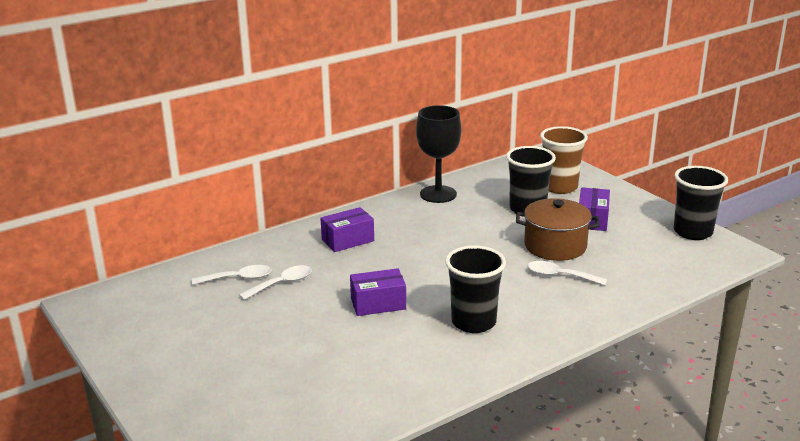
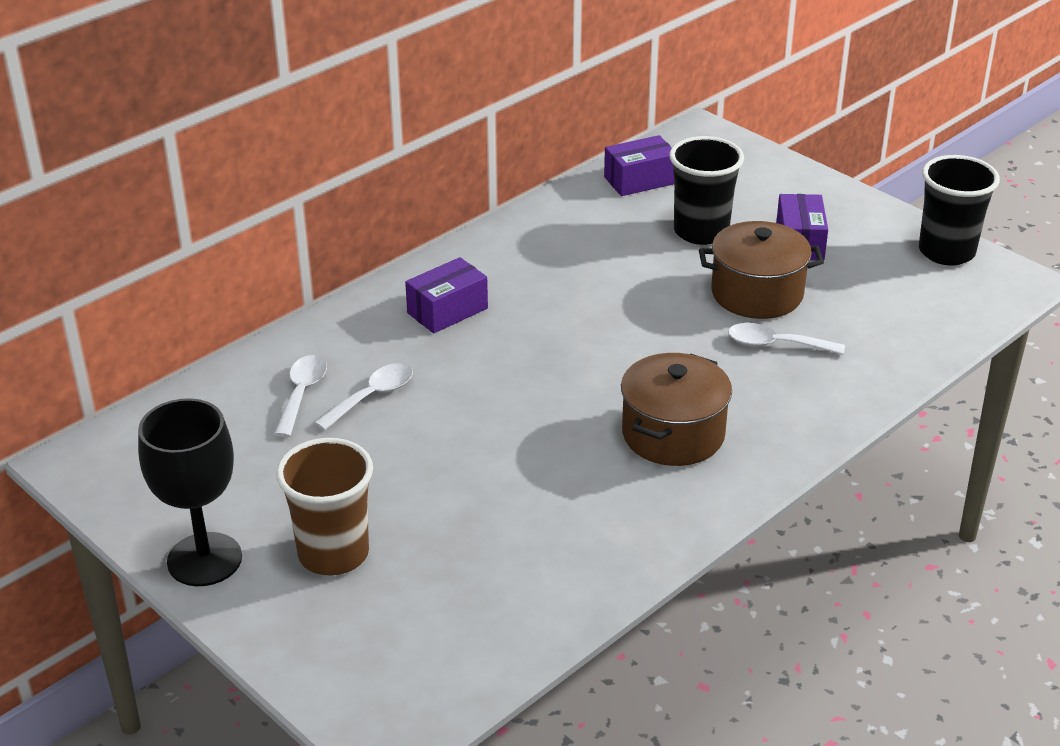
camera: 10 degrees left, 10 degrees up
white spoon [192,265,272,285] -> white spoon turned 60 degrees counterclockwise [274,355,327,437]
purple box [350,268,406,316] -> purple box moved to [604,135,674,196]
black goblet [416,105,461,203] -> black goblet moved to [138,398,242,586]
black cup [445,245,506,333] -> brown pot [621,353,732,466]
brown cup [540,126,588,194] -> brown cup moved to [276,438,373,575]

